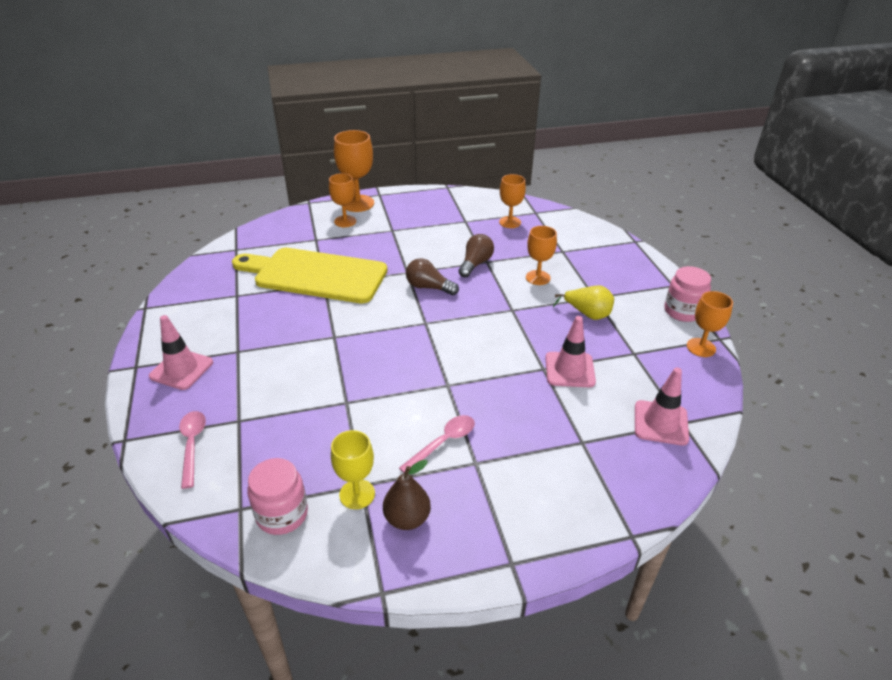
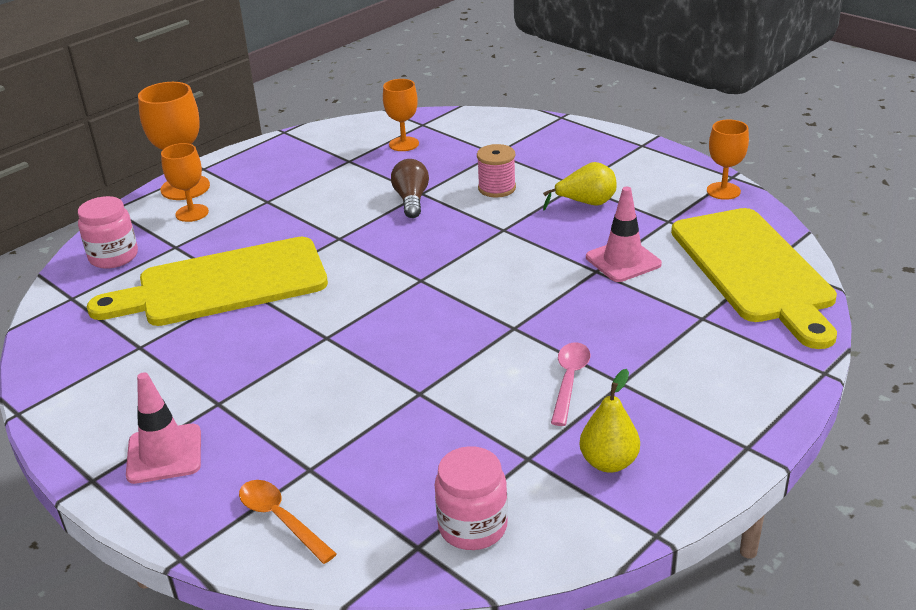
camera: 30 degrees left, 5 degrees down
pink spoon [179,411,206,489] -> orange spoon [239,480,337,564]
yellow goblet [331,430,375,509] -> none
brown pear [383,459,431,530] -> yellow pear [579,369,640,473]
brown light bulb [406,258,459,295] -> none
orange goblet [526,226,557,285] -> pink spool [477,144,516,198]
pink traffic cone [635,368,689,446] -> yellow cutting board [671,208,837,349]
pink jar [664,266,711,322] -> pink jar moved to [78,196,138,269]

